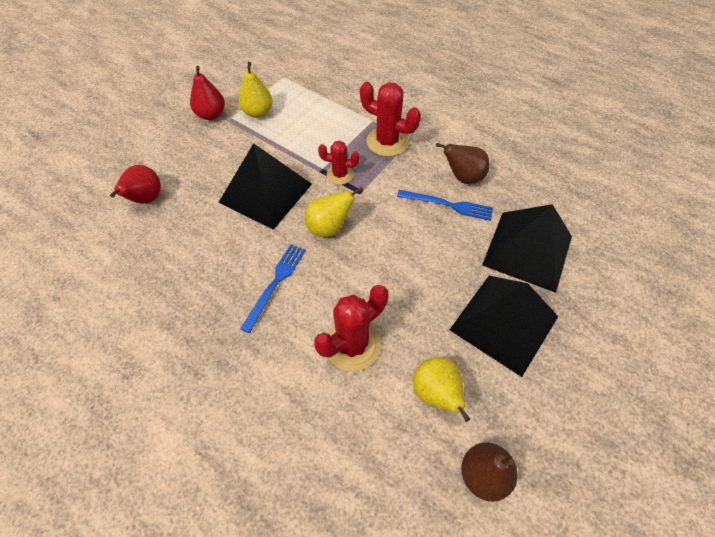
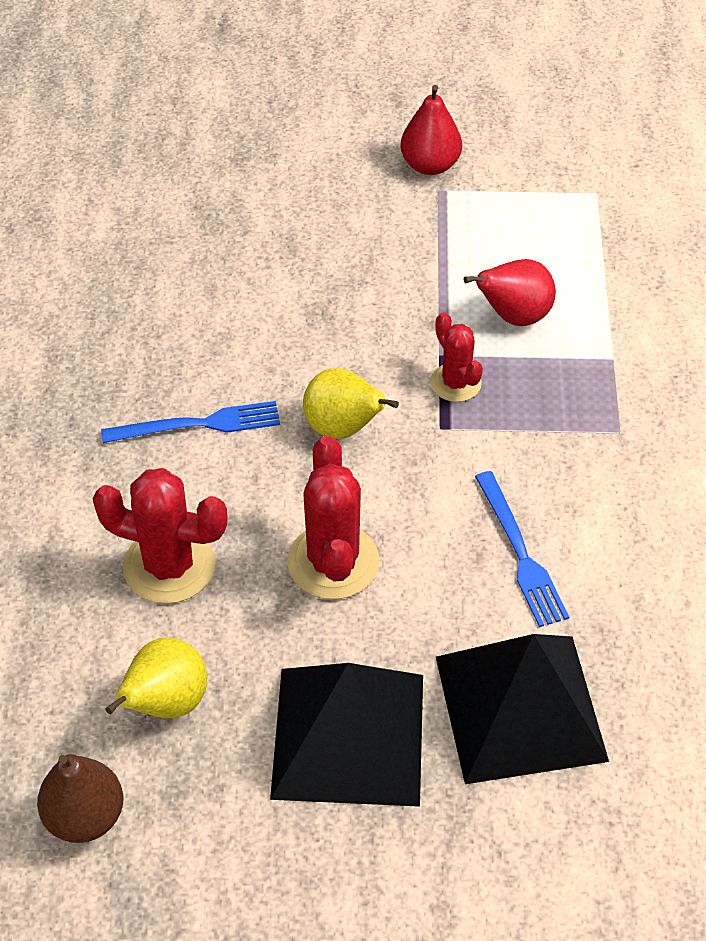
camera: 55 degrees right, 5 degrees down
red pear [110,165,161,204] -> red pear moved to [464,259,556,326]
black pyramid [219,143,312,230] -> none
yellow pear [239,62,273,118] -> none
red cactus [360,82,421,157] -> red cactus moved to [287,436,379,599]
brown pear [436,143,490,184] -> none

